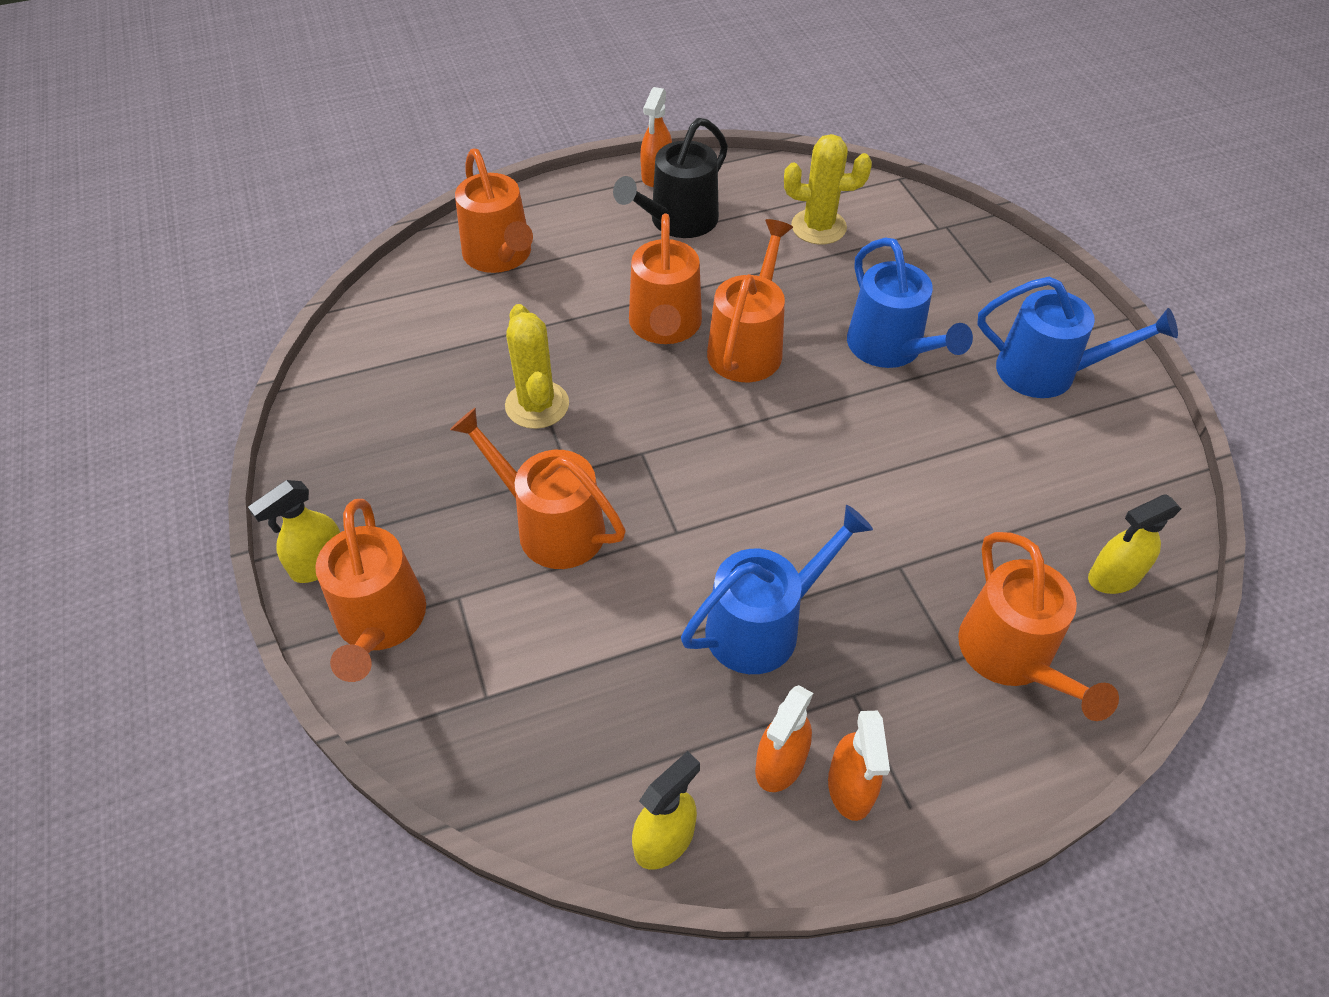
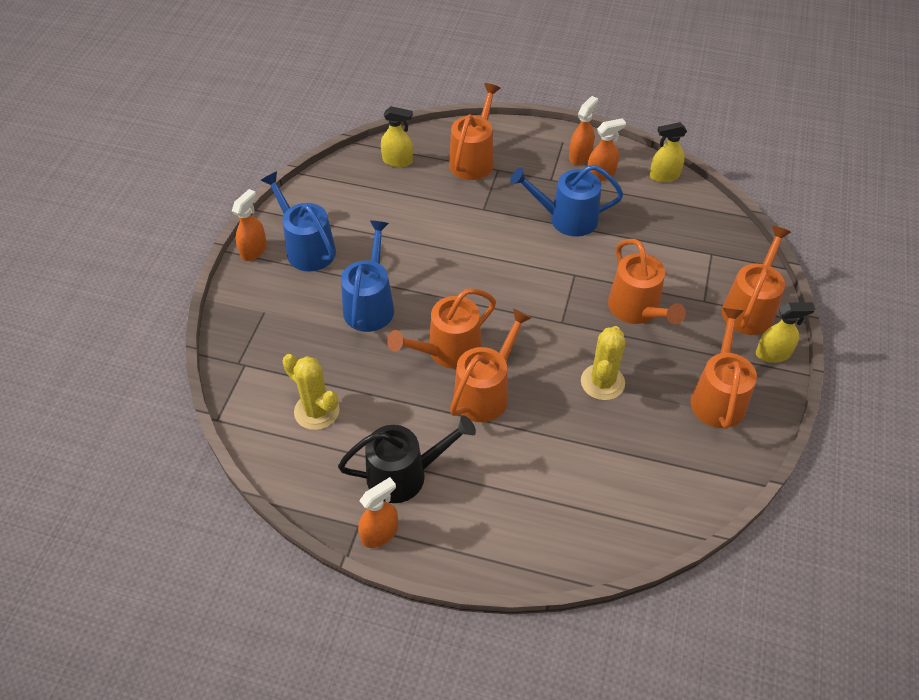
camera: 145 degrees left, 0 degrees up
orange watering can [455,149,533,273] -> orange watering can moved to [690,308,757,429]
none -> orange spray bottle [232,189,267,261]

